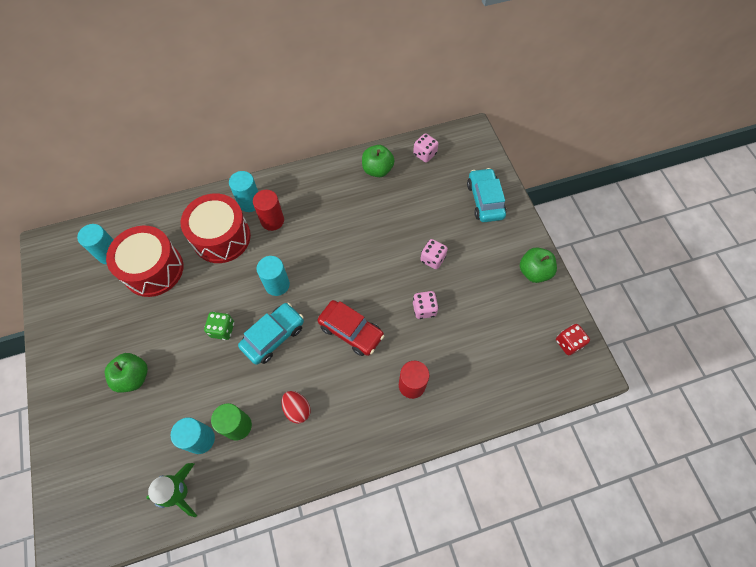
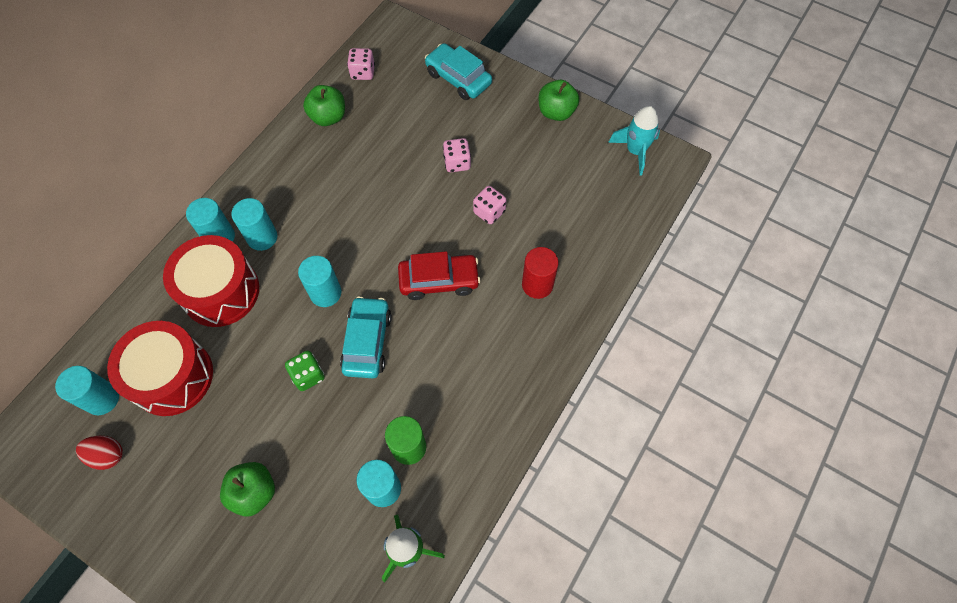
camera: 40 degrees left, 0 degrees up
red cylinder [253,190,284,231] -> turquoise cylinder [231,198,277,251]
red egg [282,391,311,424] -> red egg moved to [76,436,123,470]
red dice [556,324,590,355] -> turquoise rocket [608,106,660,176]

